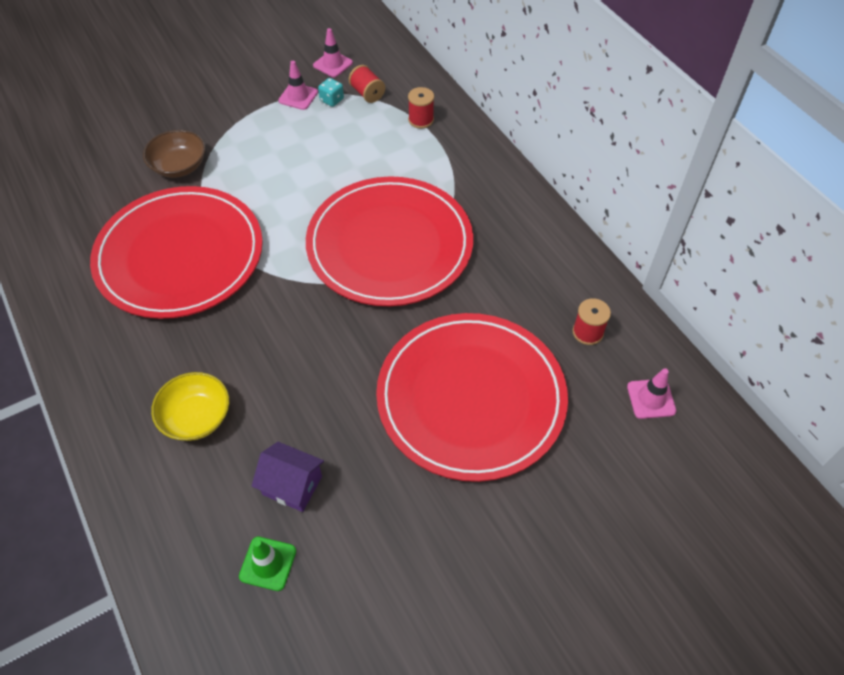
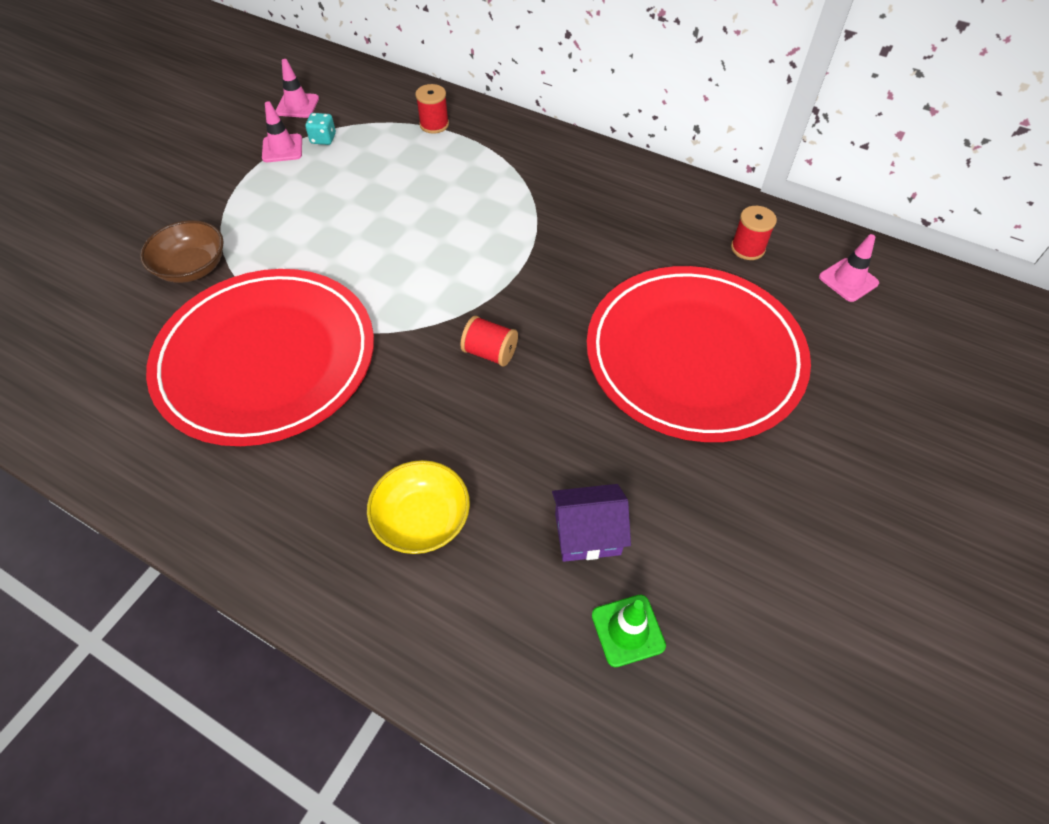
camera: 30 degrees left, 0 degrees up
red plate [306,176,473,306] -> none
red spool [349,65,385,103] -> red spool moved to [460,316,518,367]

